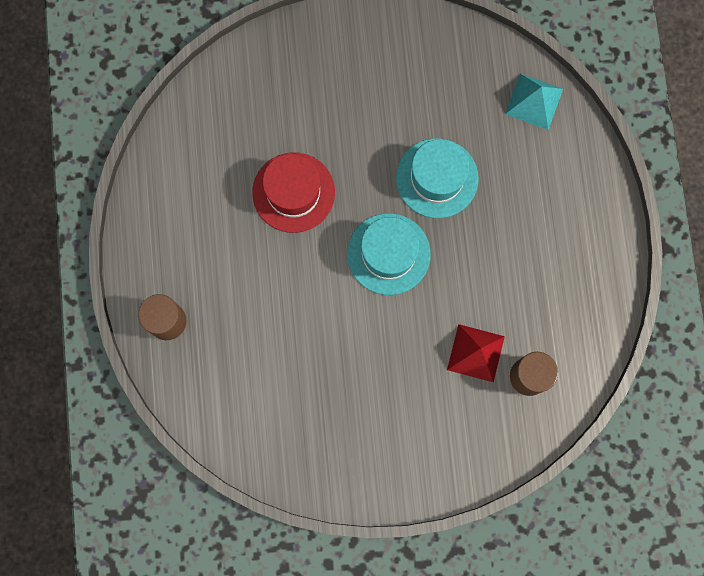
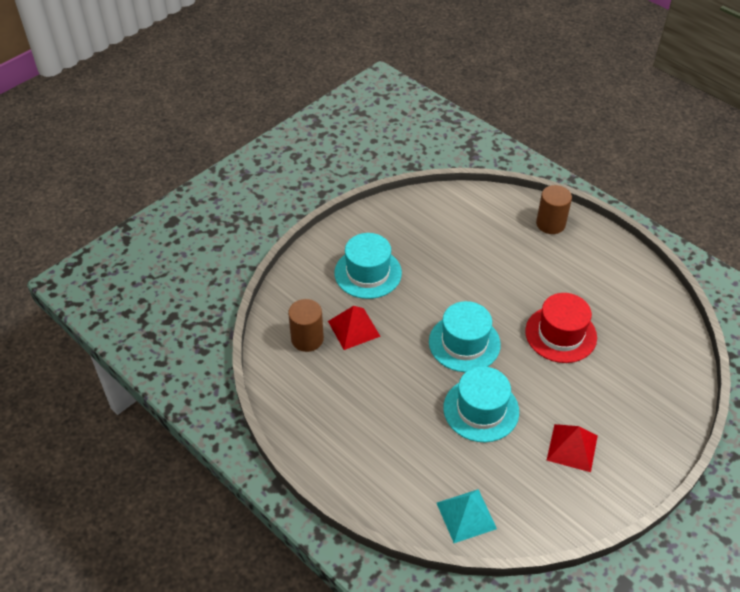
camera: 140 degrees right, 30 degrees down
none -> turquoise hat [334,233,402,299]
none -> red pyramid [547,424,598,472]

